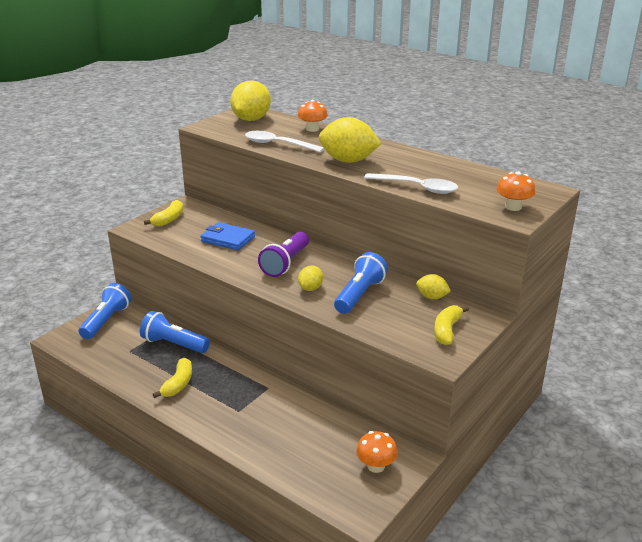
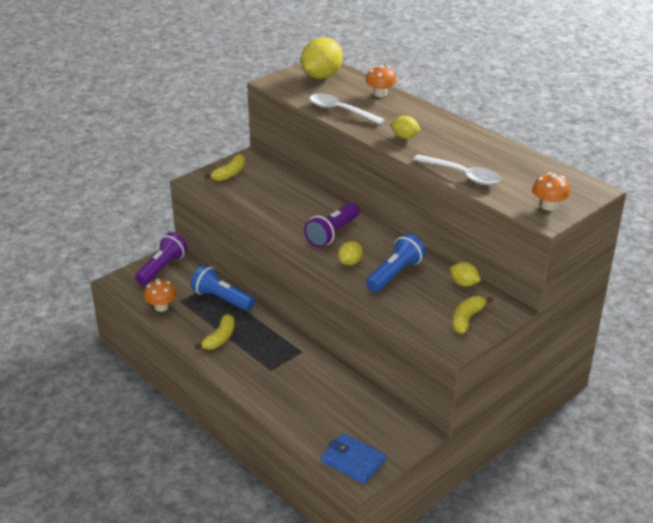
camera: 10 degrees right, 5 degrees up
blue flashlight [79,283,131,339] -> purple flashlight [135,232,188,286]
blue wallet [200,222,255,250] -> blue wallet moved to [321,433,386,484]
yellow lemon [319,117,381,163] -> yellow lemon [391,116,421,139], size x0.51
orange mushroom [356,431,398,473] -> orange mushroom moved to [144,279,176,312]

